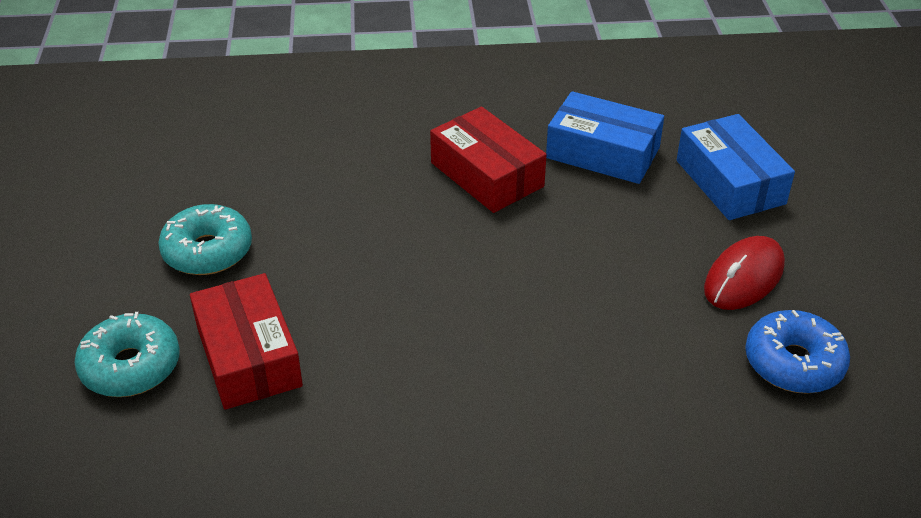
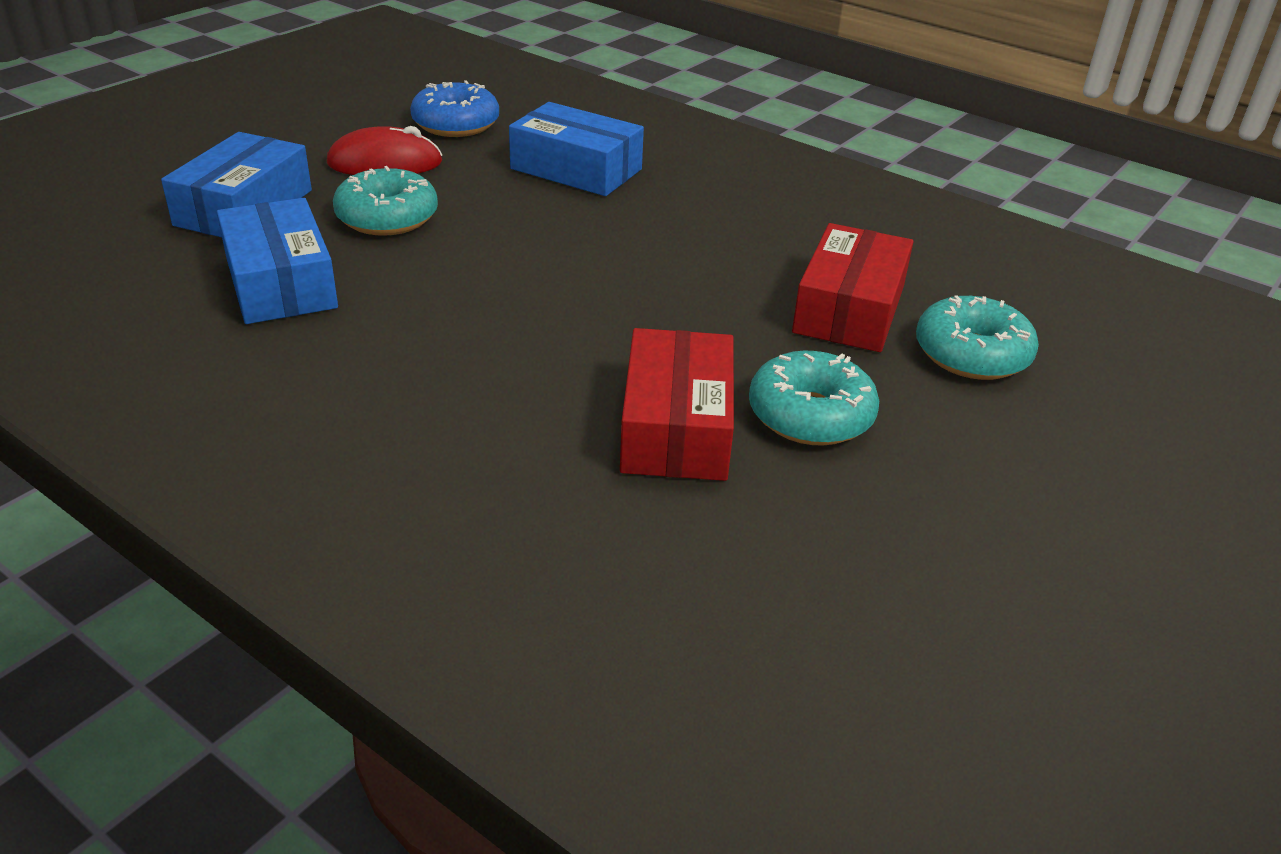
camera: 140 degrees left, 5 degrees down
red box [430,107,547,213] -> red box moved to [620,328,734,481]
none -> turquoise donut [333,166,438,236]
none -> blue box [509,102,644,196]

